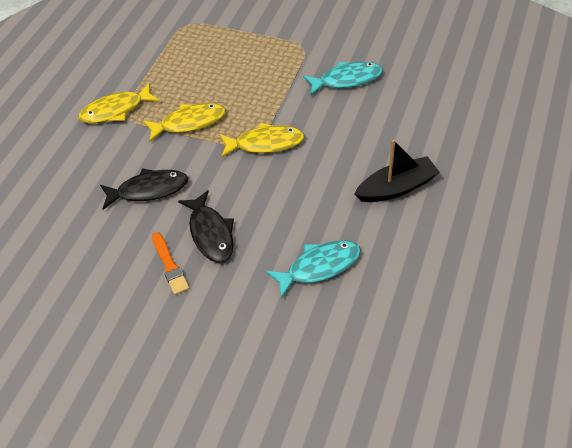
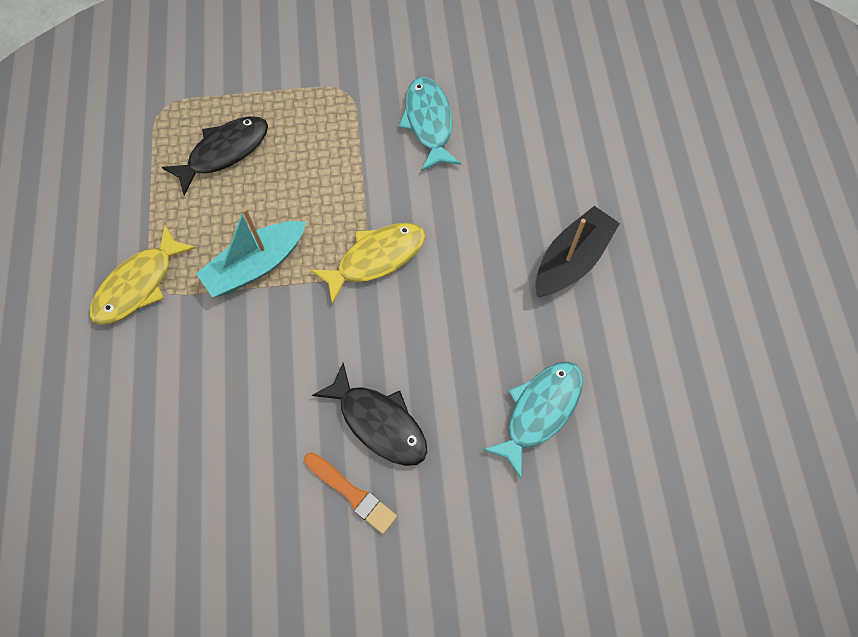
camera: 30 degrees left, 15 degrees up
black fish [100,168,188,210] -> black fish moved to [162,116,268,195]
yellow fish [143,103,226,142] -> turquoise boat [196,208,306,297]
turquoise fish [303,62,383,95] -> turquoise fish turned 60 degrees counterclockwise [399,77,461,171]

